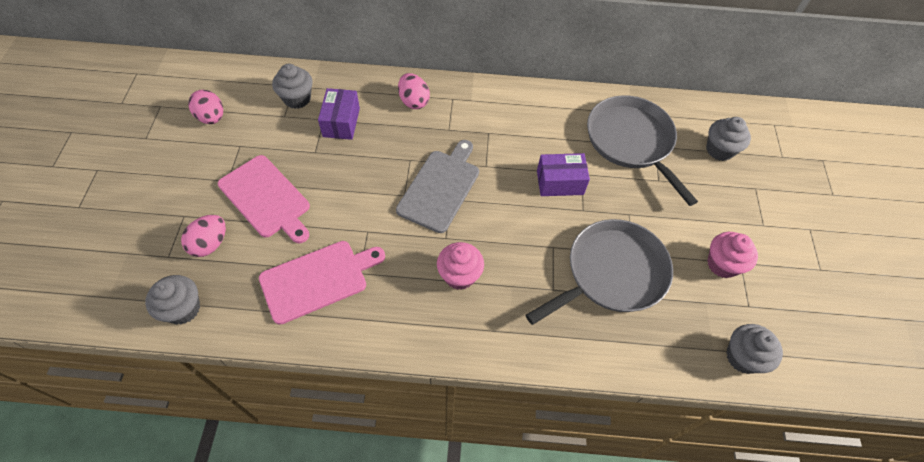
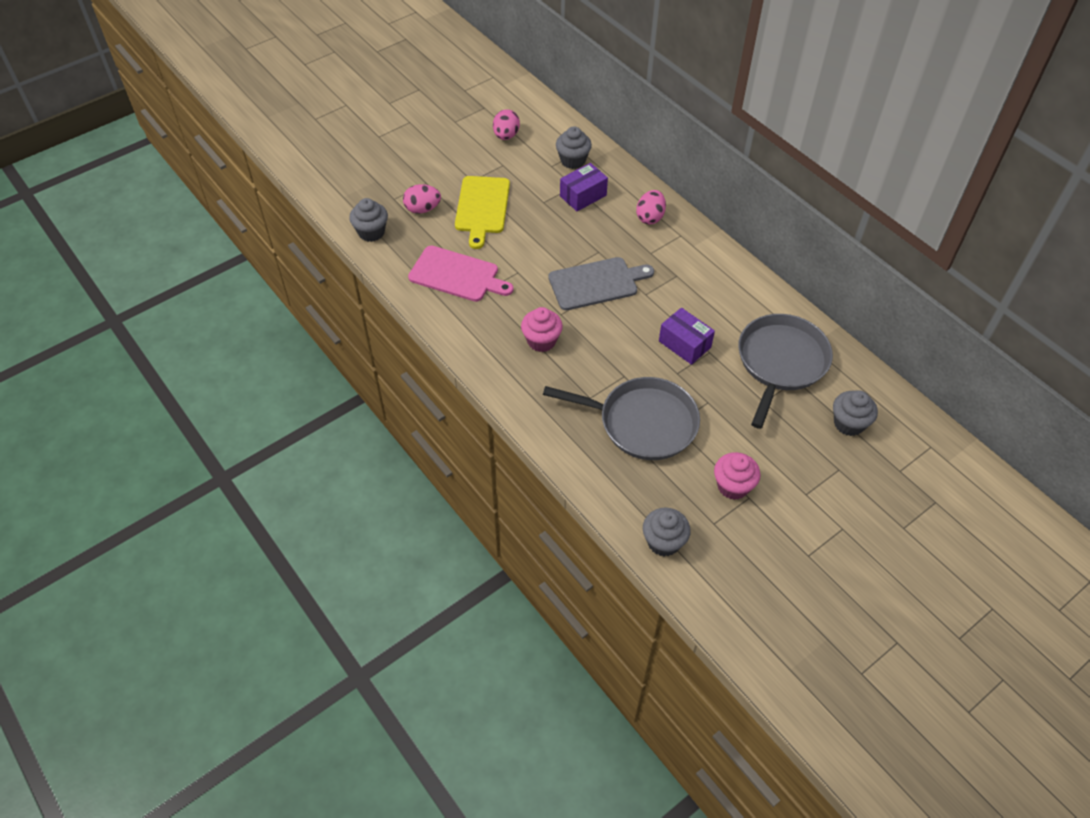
camera: 50 degrees right, 5 degrees down
pink cutting board [218,155,310,243] -> yellow cutting board [455,176,510,249]

